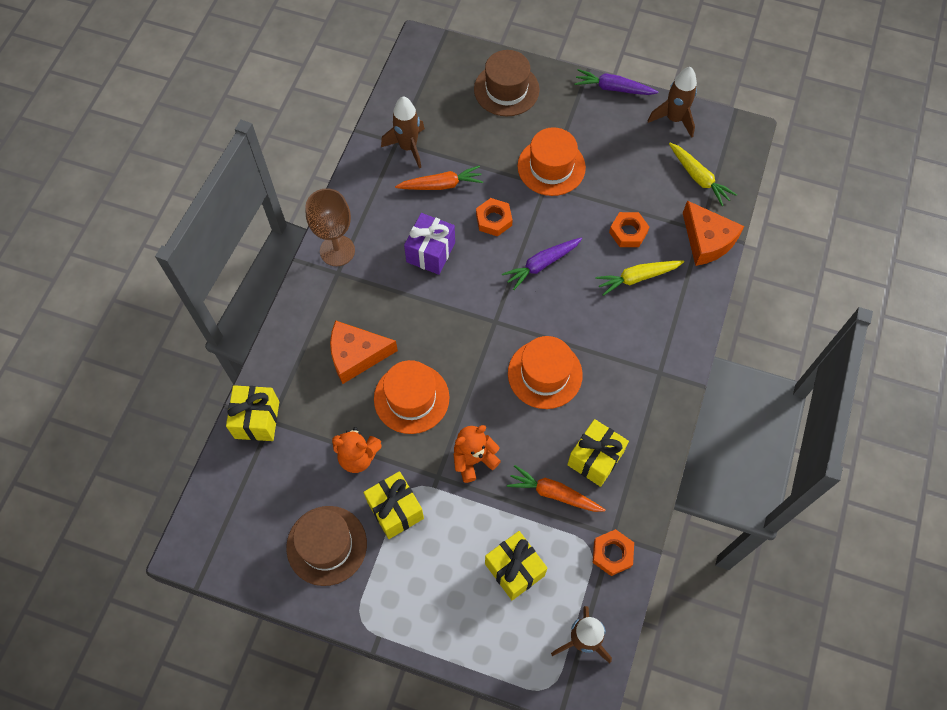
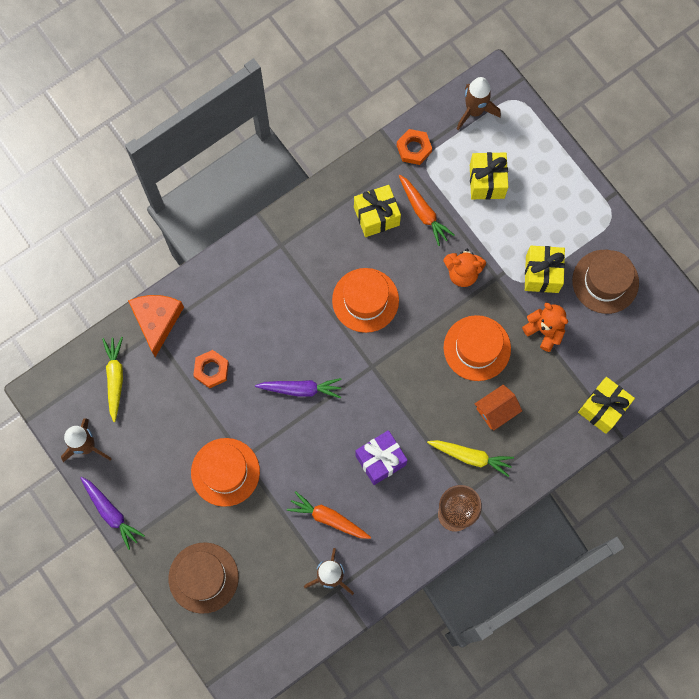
camera: 145 degrees left, 10 degrees up
orange cheese [330,320,398,384] -> orange house [475,384,522,431]
orange nut [476,198,512,237] -> none
yellow carrot [595,261,684,296] -> yellow carrot moved to [427,440,514,477]

